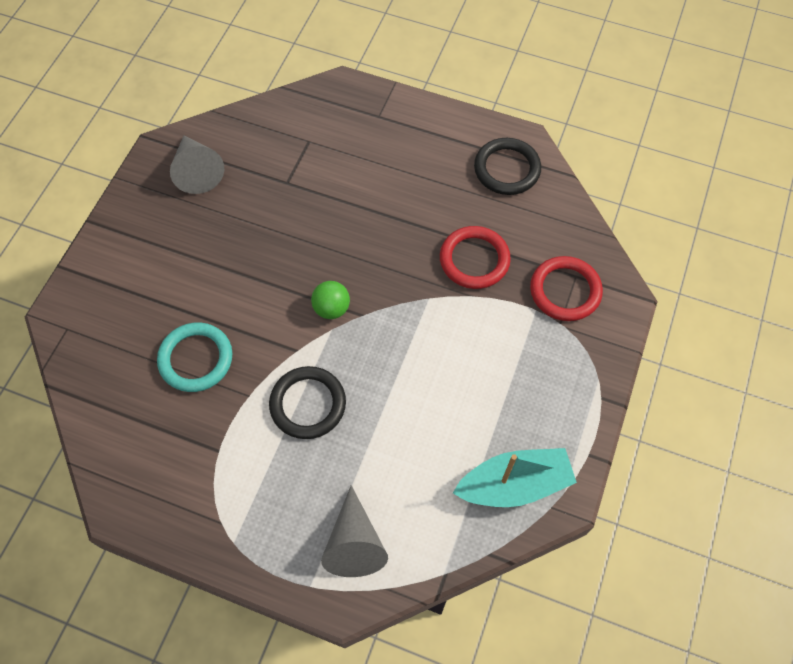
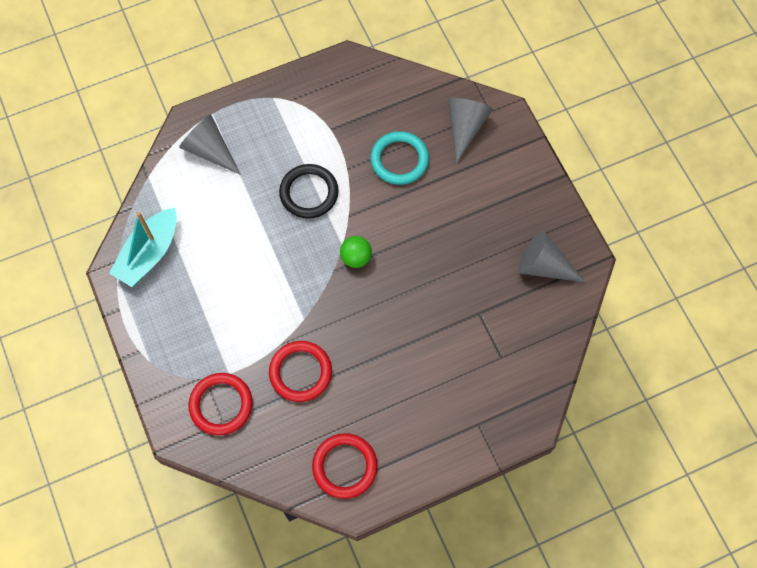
camera: 135 degrees right, 5 degrees up
black ring [474,138,541,195] -> red ring [312,433,378,499]
none -> grey cone [448,98,493,165]

